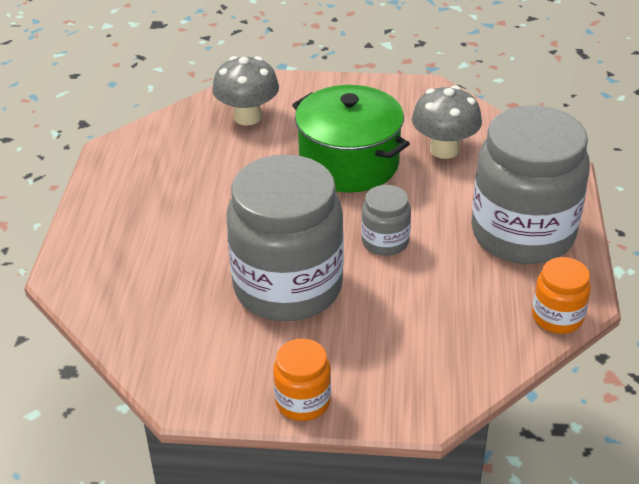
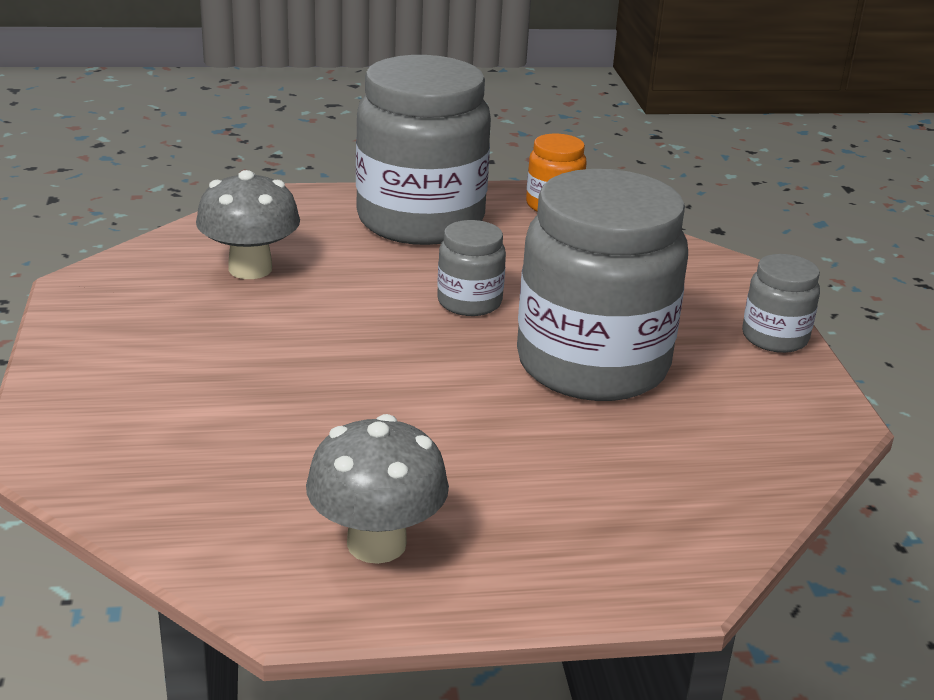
camera: 105 degrees left, 10 degrees down
grey mushroom [212,56,279,126] -> grey mushroom moved to [306,414,449,564]
orange jar [273,339,331,421] -> grey jar [742,254,820,353]
green pot [292,85,410,193] -> none

